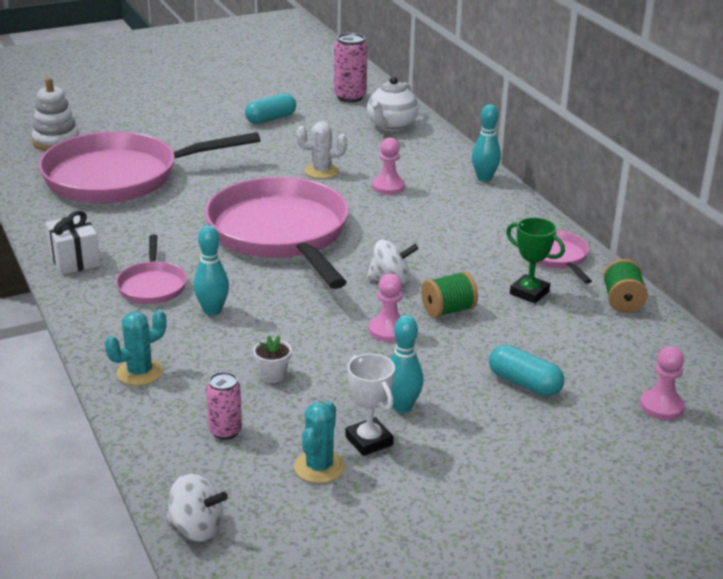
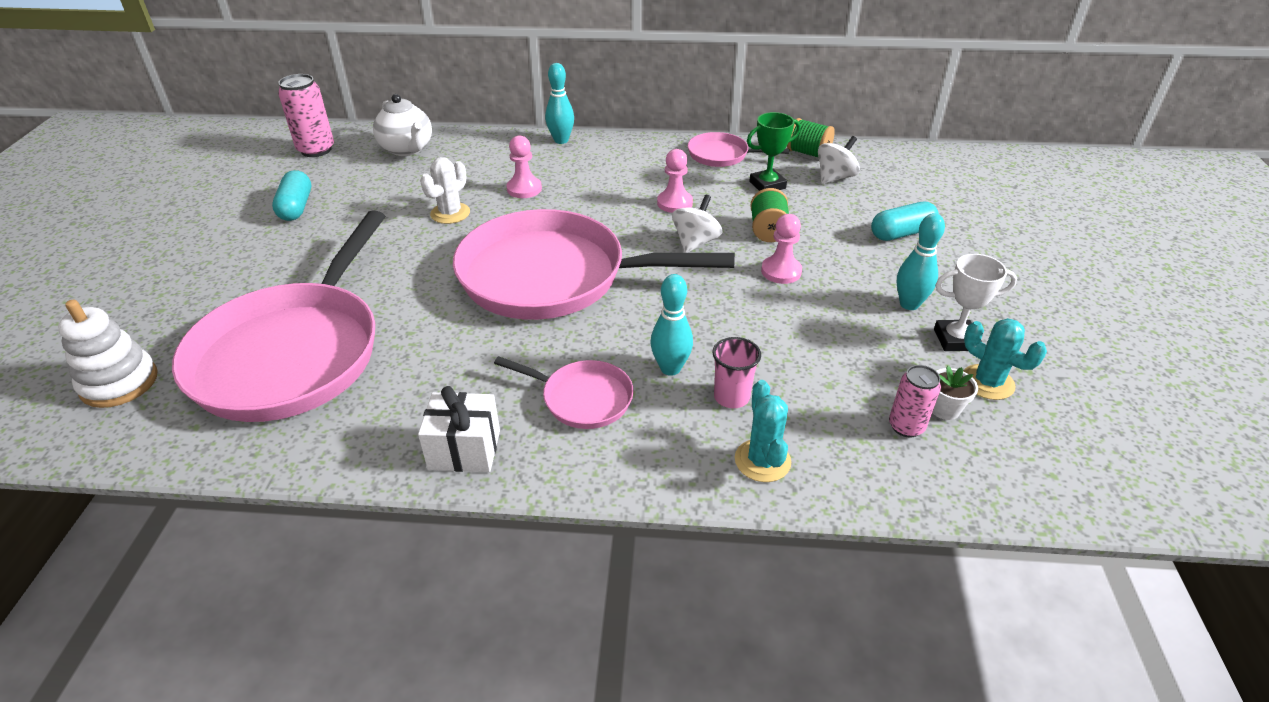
camera: 60 degrees left, 10 degrees up
white spinning top [166,473,228,542] -> white spinning top moved to [818,136,860,184]
white flower pot [253,335,292,383] -> white flower pot moved to [932,366,978,420]
pink pawn [640,346,685,420] -> pink pawn moved to [657,149,693,213]
none -> pink cup [712,337,761,408]

